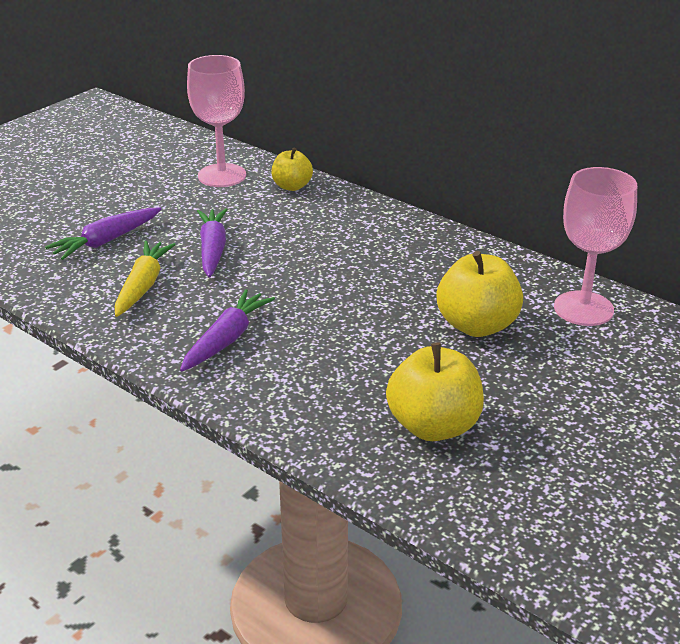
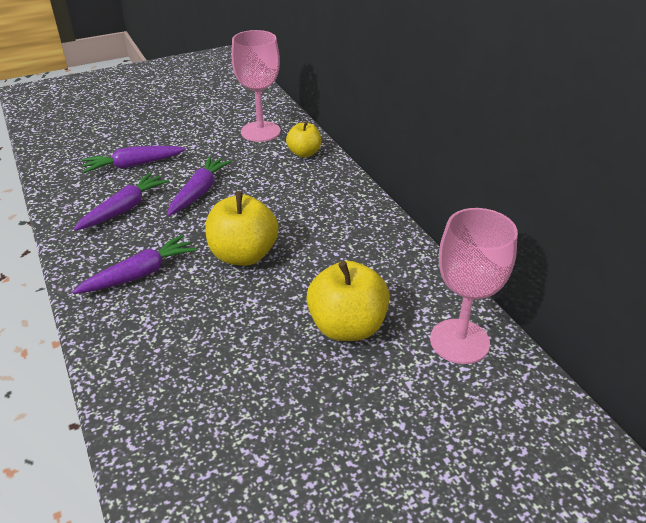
camera: 25 degrees right, 5 degrees up
yellow carrot [115,241,176,317] -> purple carrot [74,172,169,231]
yellow apple [386,342,484,441] -> yellow apple moved to [205,191,278,266]

